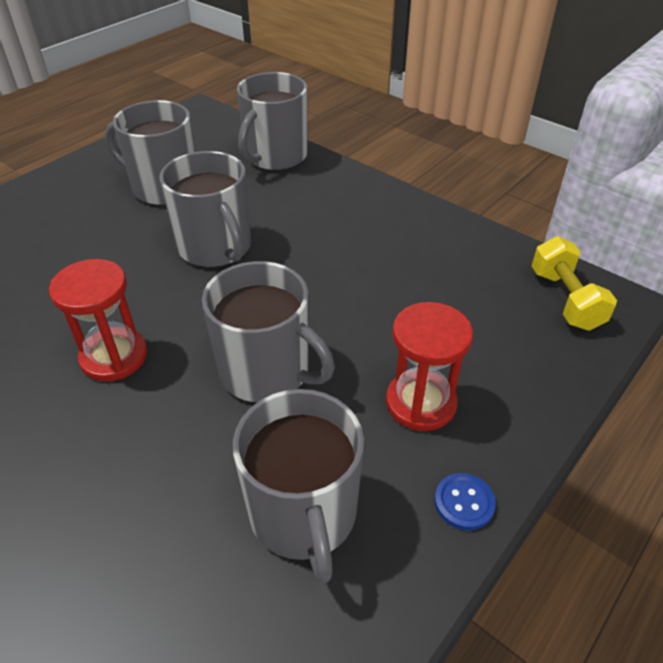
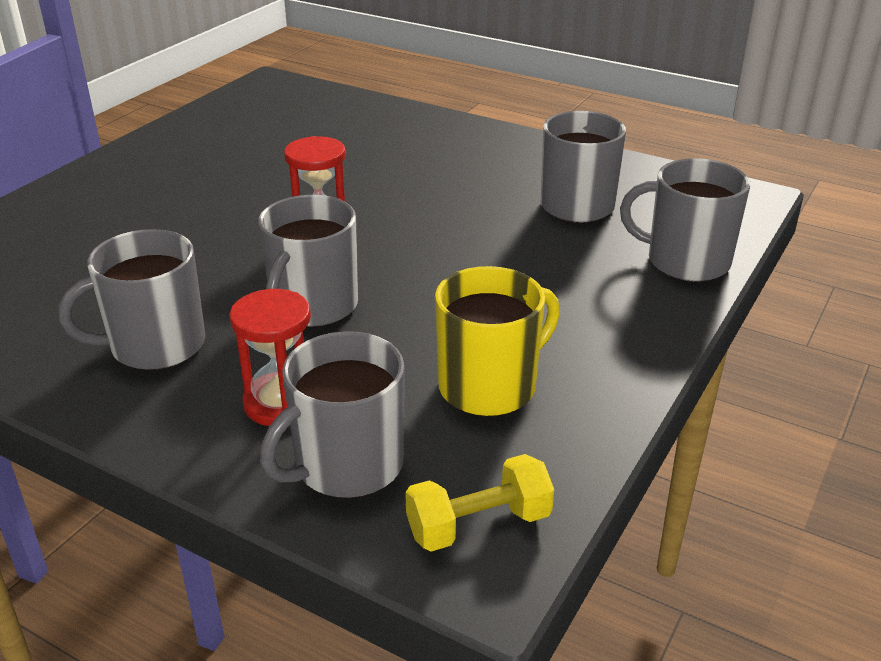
camera: 80 degrees right, 10 degrees down
grey mug [159,151,251,267] -> grey mug moved to [260,331,405,498]
blue button [435,473,496,530] -> none
none -> yellow mug [435,266,560,416]

